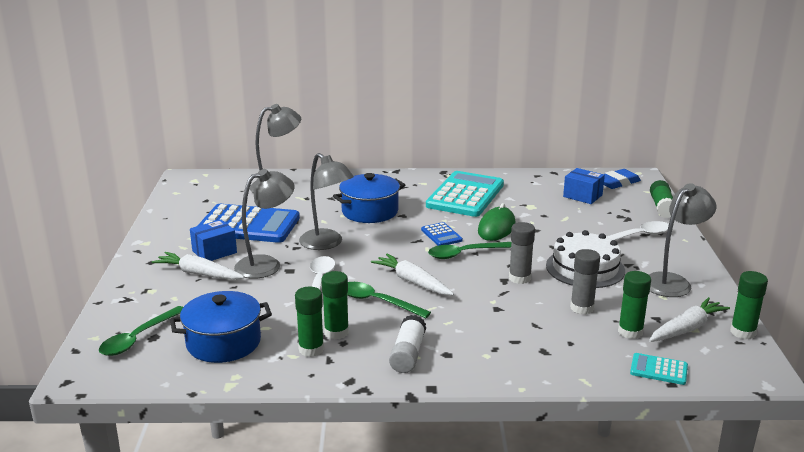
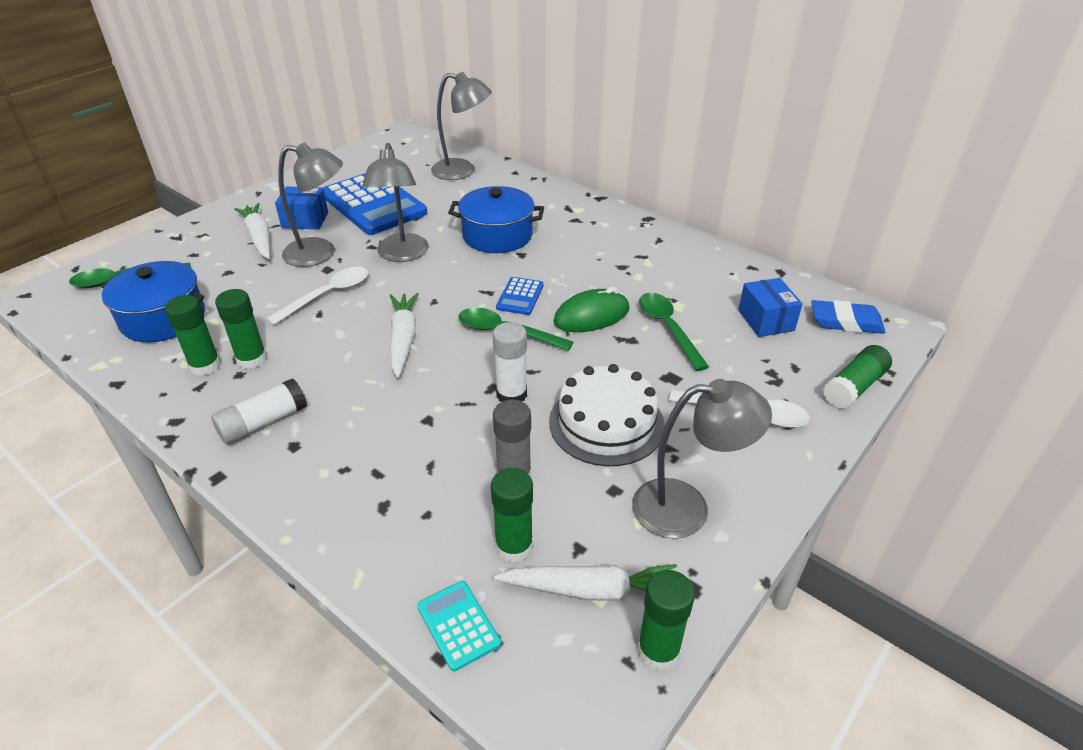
camera: 40 degrees right, 15 degrees up
green spoon [347,282,431,318] -> green spoon moved to [639,293,709,371]
turquoise calculator [426,171,504,217] -> none
grey glue stick [509,222,535,284] -> white glue stick [493,322,527,402]

